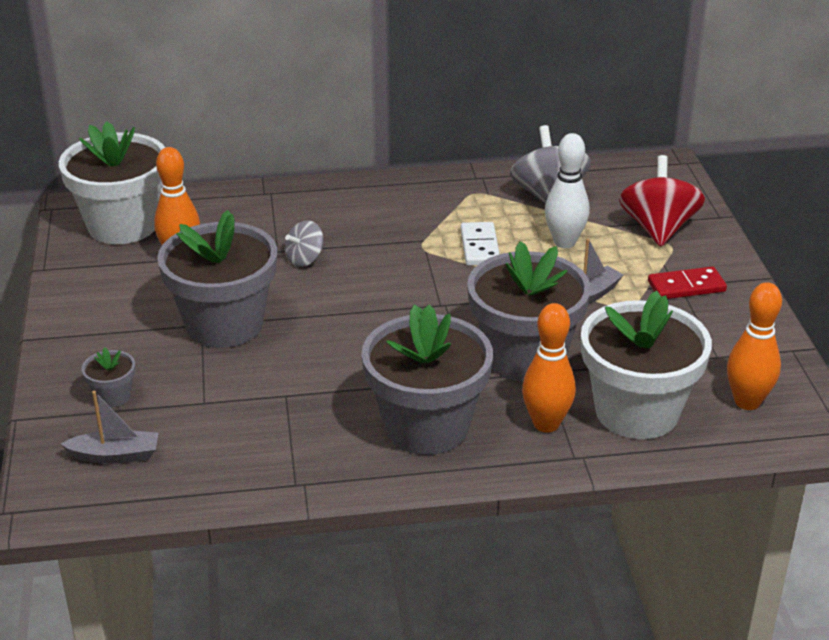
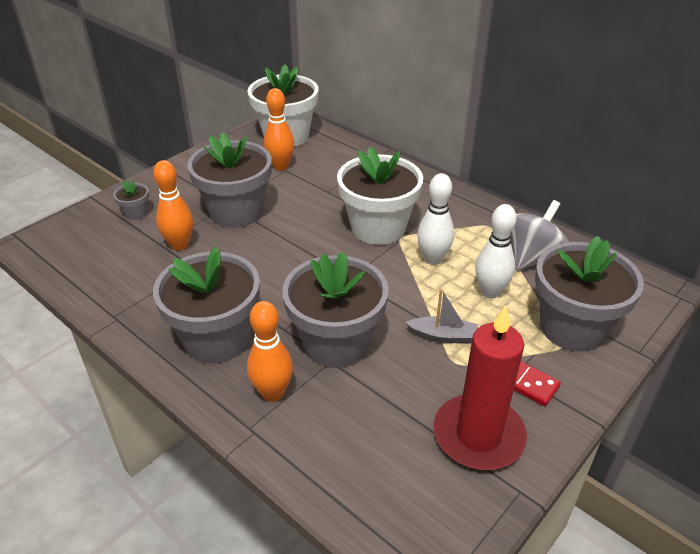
camera: 50 degrees right, 5 degrees up
grey boat [61,391,158,464] -> none
grey spinning top [285,220,324,267] -> none
white domino [460,222,500,266] -> white bowling pin [417,173,454,265]
white flower pot [581,291,712,439] -> white flower pot moved to [337,147,423,245]
red spinning top [619,155,705,247] -> grey flower pot [535,236,644,352]
orange bowling pin [727,282,782,410] -> orange bowling pin moved to [153,160,193,251]
none -> red candle [433,305,527,470]

